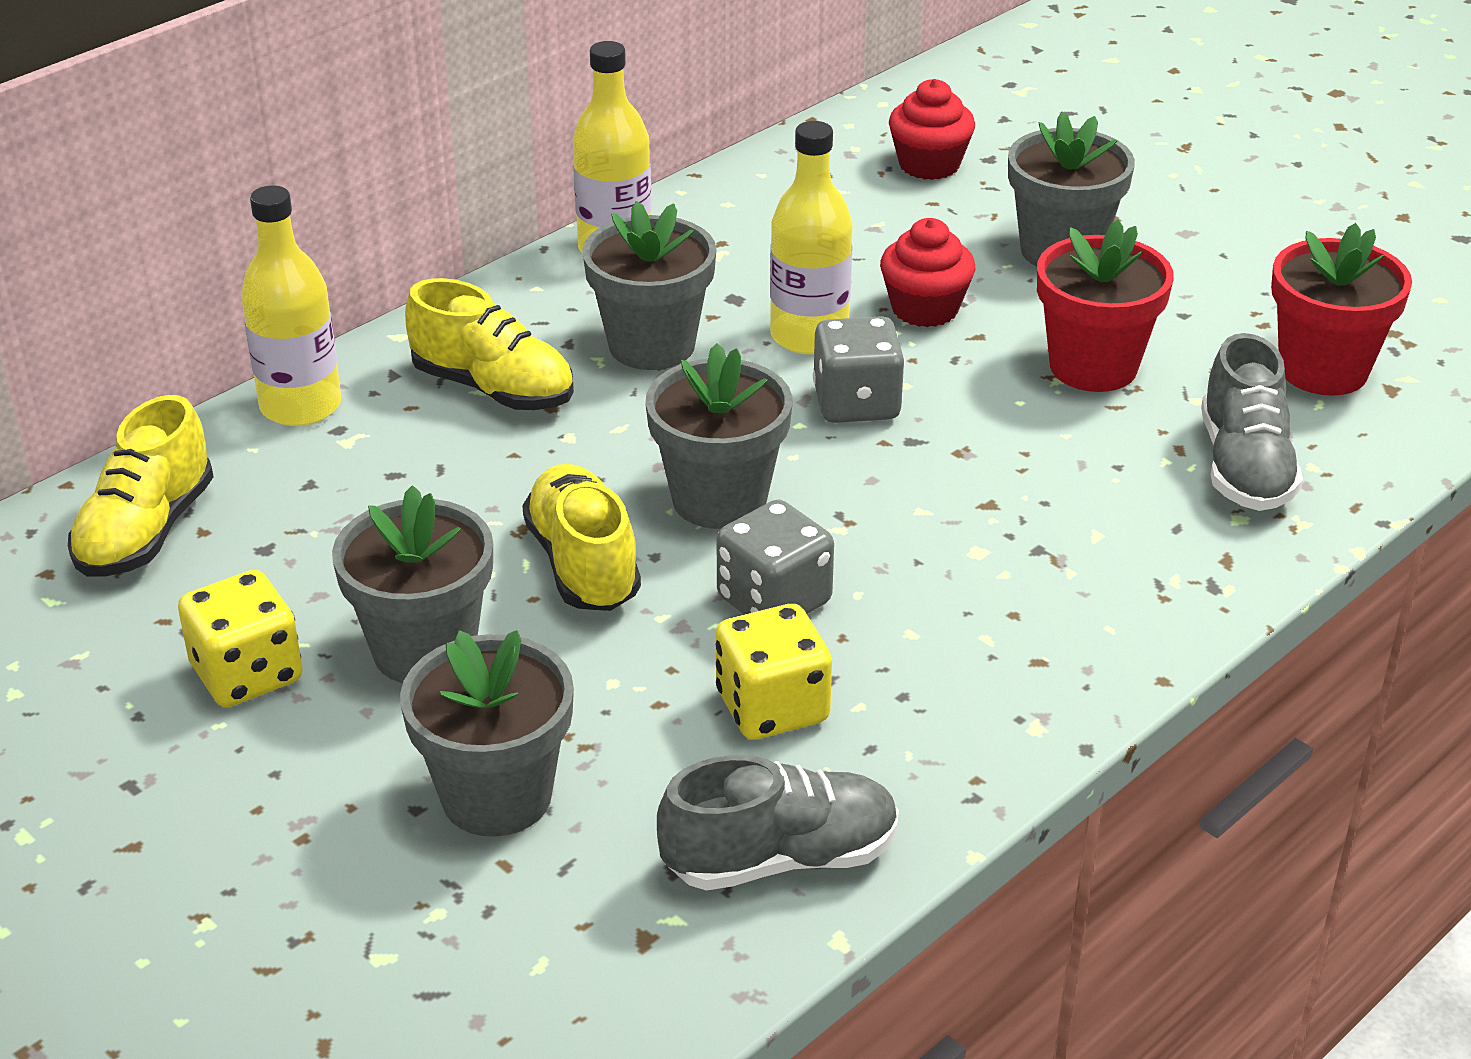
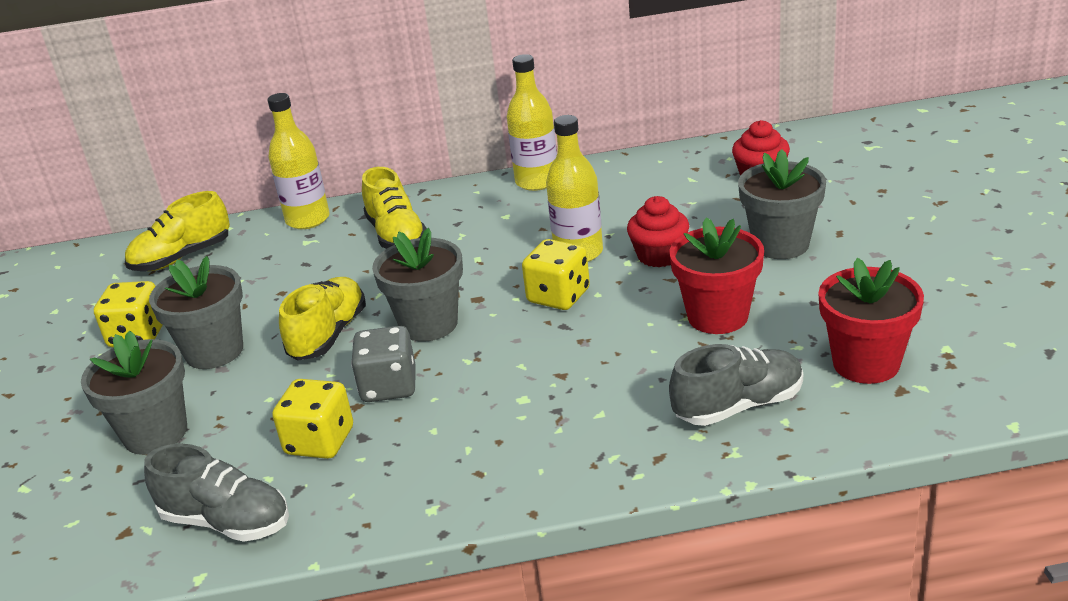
camera: 40 degrees right, 5 degrees down
grey flower pot [582,201,716,370] -> none
grey dice [813,316,905,423] -> yellow dice [522,239,590,310]
grey shoe [1201,333,1303,511] -> grey shoe turned 150 degrees counterclockwise [669,344,803,426]

